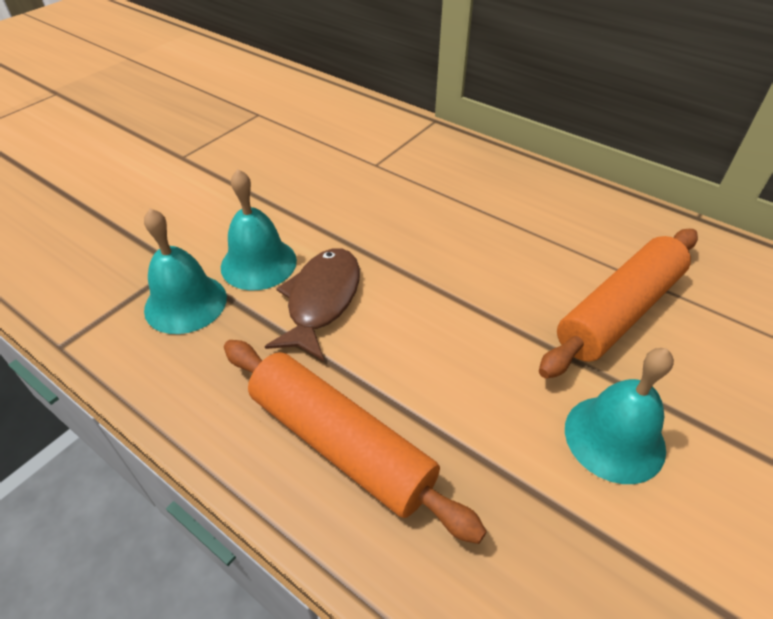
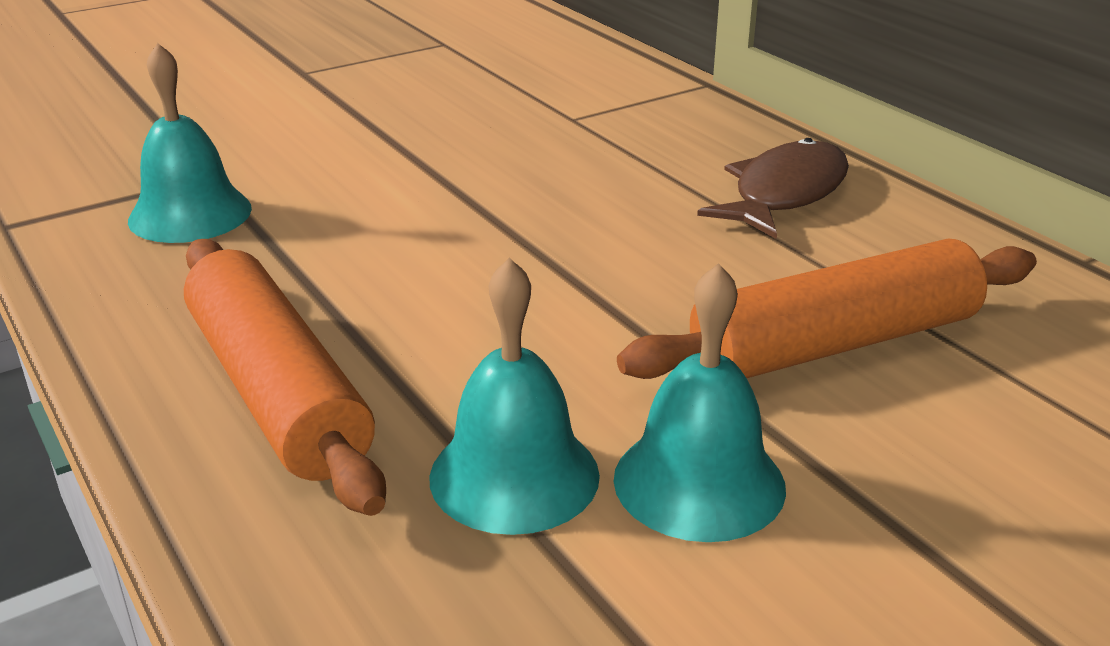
camera: 20 degrees right, 15 degrees down
turquoise bell [221,169,297,290] -> turquoise bell moved to [429,258,600,535]
brown fish [265,248,360,361] -> brown fish moved to [697,138,849,239]

